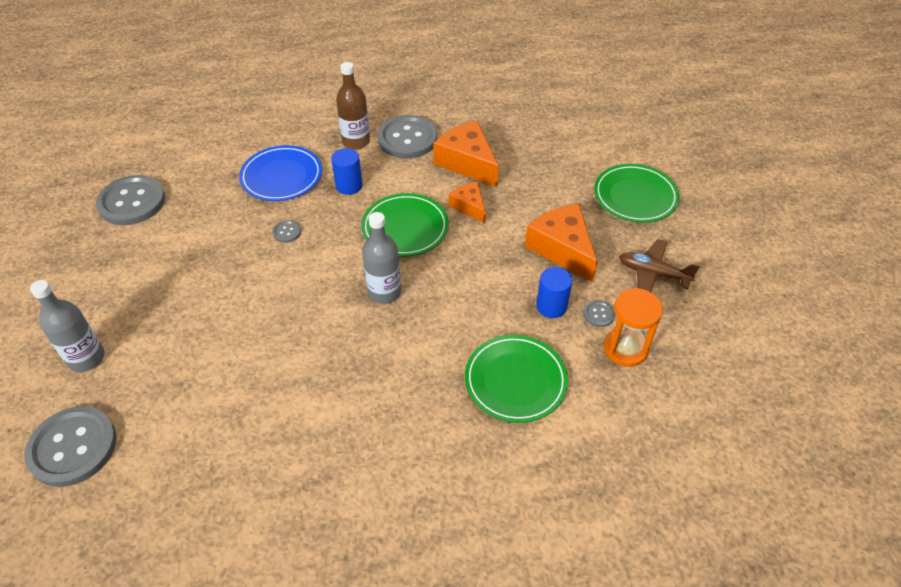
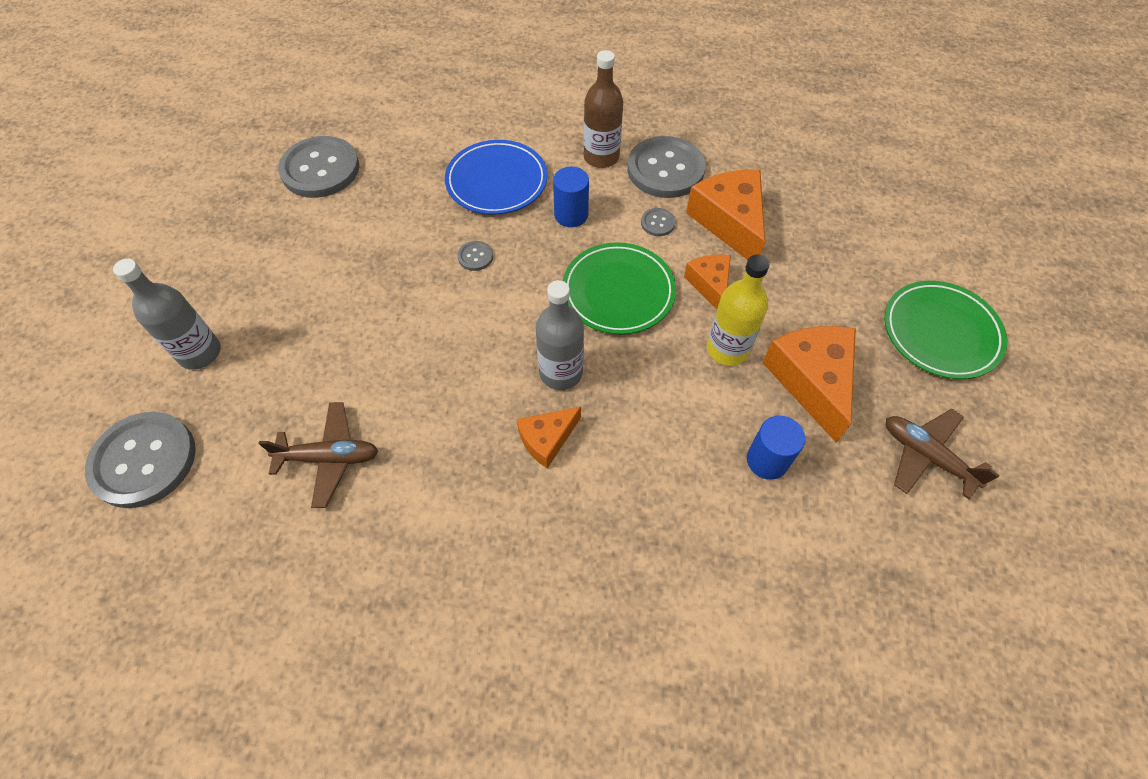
camera: 20 degrees right, 10 degrees up
green plate [465,335,568,423] -> none
grey button [583,301,615,327] -> grey button moved to [641,208,676,236]
orange hourglass [604,288,663,367] -> none
none -> brown plane [258,402,378,508]
none -> orange cheese [517,407,581,469]
none -> yellow bottle [707,255,769,366]

